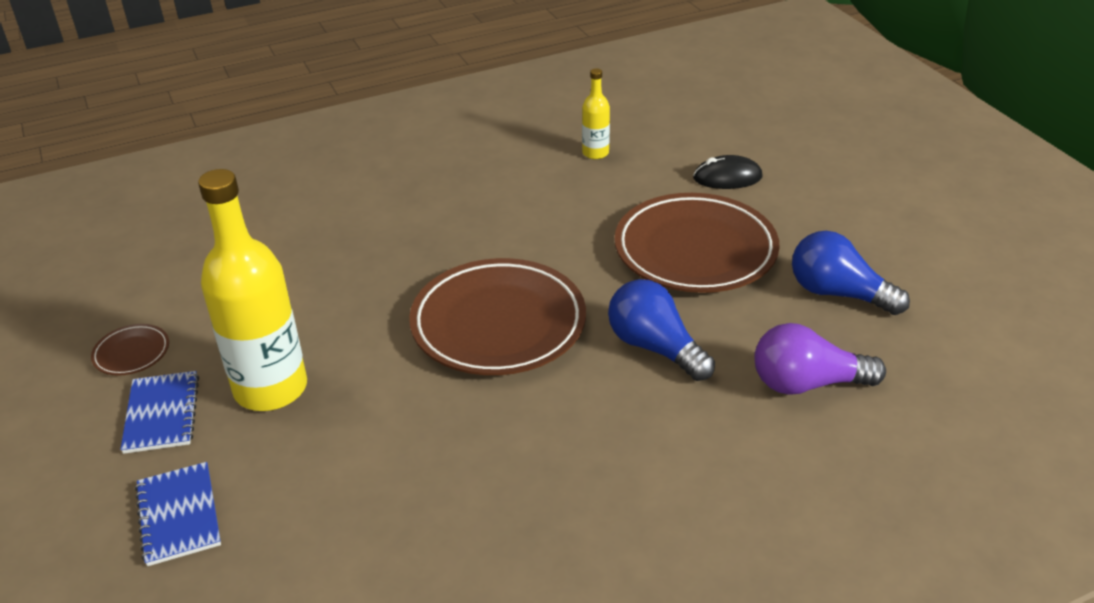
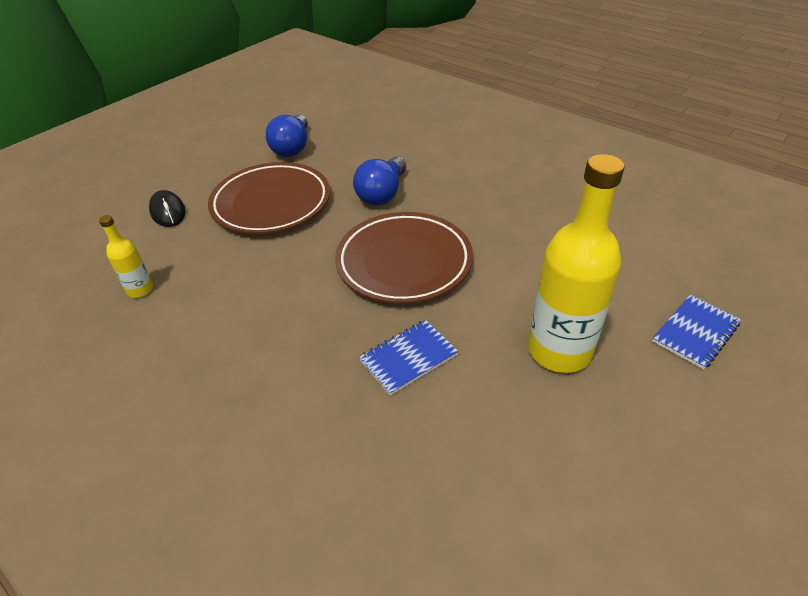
camera: 115 degrees left, 5 degrees up
brown plate [91,324,169,376] -> none
blue notebook [120,371,199,454] -> blue notebook moved to [359,320,459,395]
purple light bulb [754,323,886,395] -> none

